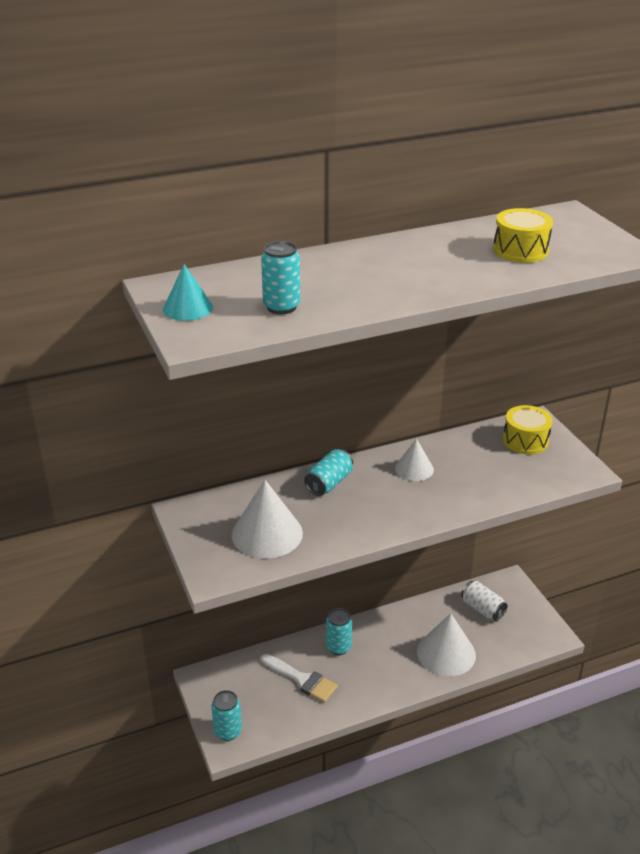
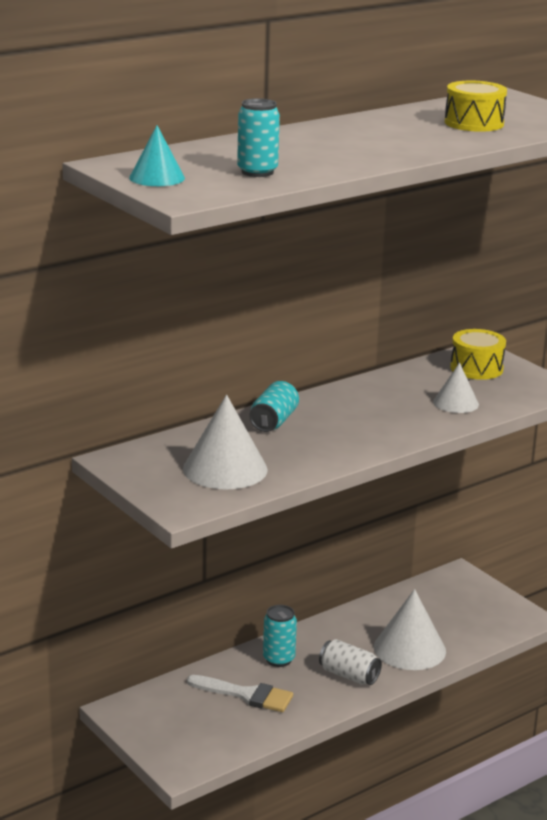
camera: 15 degrees left, 10 degrees down
turquoise can [211,690,242,741] -> none
white cone [395,439,434,481] -> white cone moved to [433,363,479,413]
white can [461,581,508,621] -> white can moved to [319,639,382,685]

